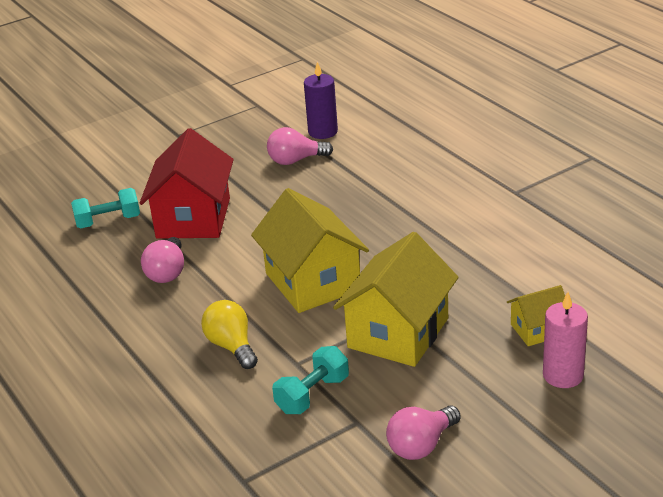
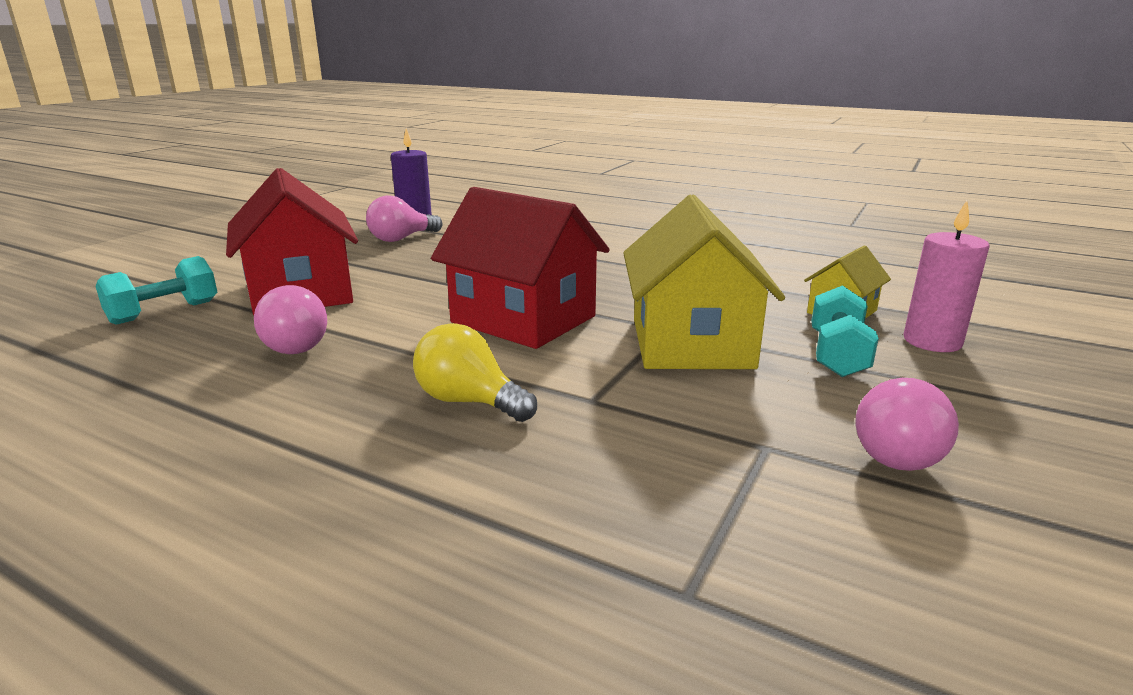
camera: 30 degrees left, 10 degrees down
yellow house [251,188,369,313] -> red house [431,187,610,349]
turquoise dumbbell [272,346,349,414] -> turquoise dumbbell moved to [811,285,879,377]

